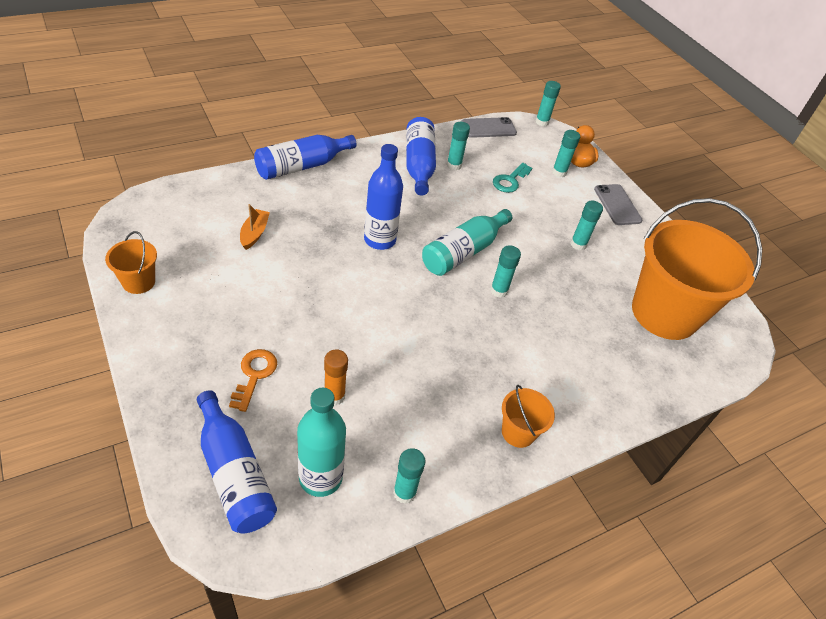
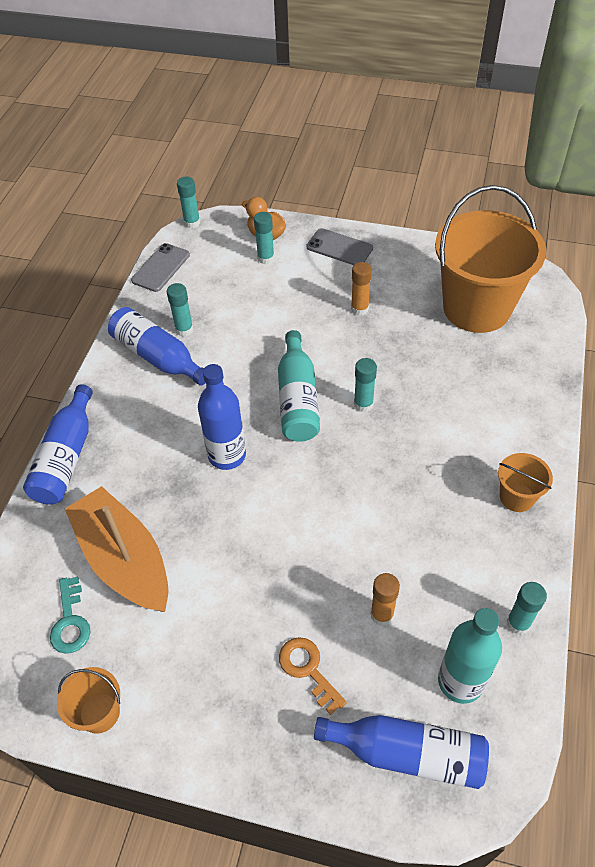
camera: 40 degrees left, 5 degrees up
orange boat [240,204,270,250] -> orange boat [65,486,169,612], size x2.31
turquoise key [493,163,532,193] -> turquoise key moved to [50,576,91,654]
turquoise glue stick [570,201,603,251] -> orange glue stick [351,262,372,316]

